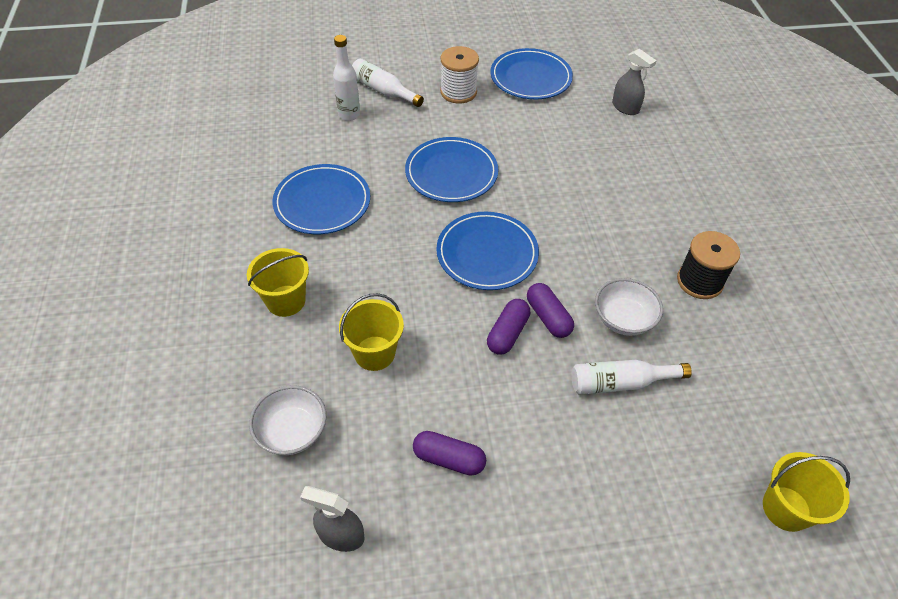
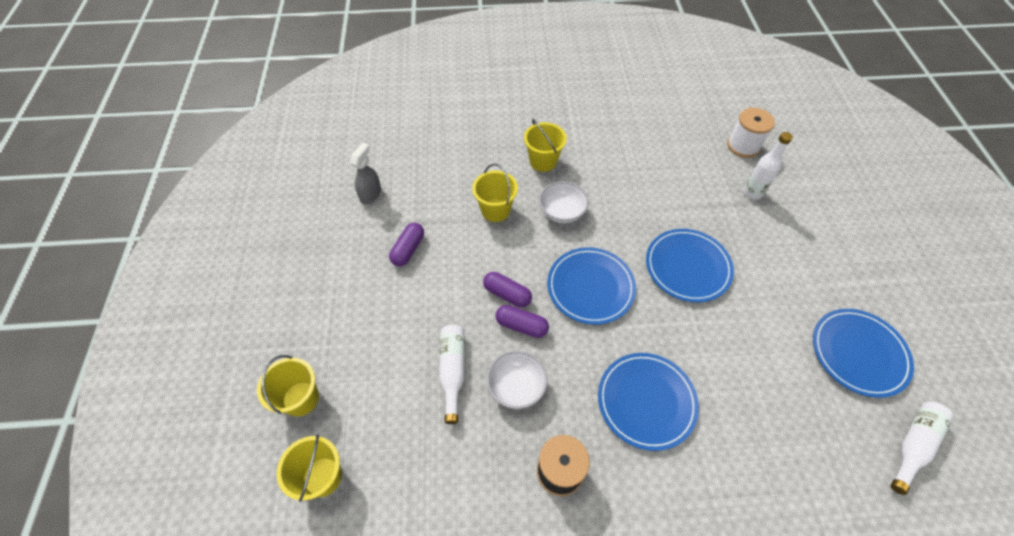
camera: 95 degrees right, 5 degrees up
white bowl [249,385,326,455] -> white bowl moved to [539,181,589,223]
blue plate [272,164,370,234] -> blue plate moved to [598,353,699,451]
white bottle [352,58,424,107] -> white bottle moved to [891,402,953,495]
white spool [440,46,479,104] -> white spool moved to [727,108,775,158]
purple capsule [527,283,574,338] -> purple capsule turned 45 degrees clockwise [496,305,549,338]
grey spray bottle [612,49,657,115] -> none
none -> yellow bucket [257,355,319,417]

